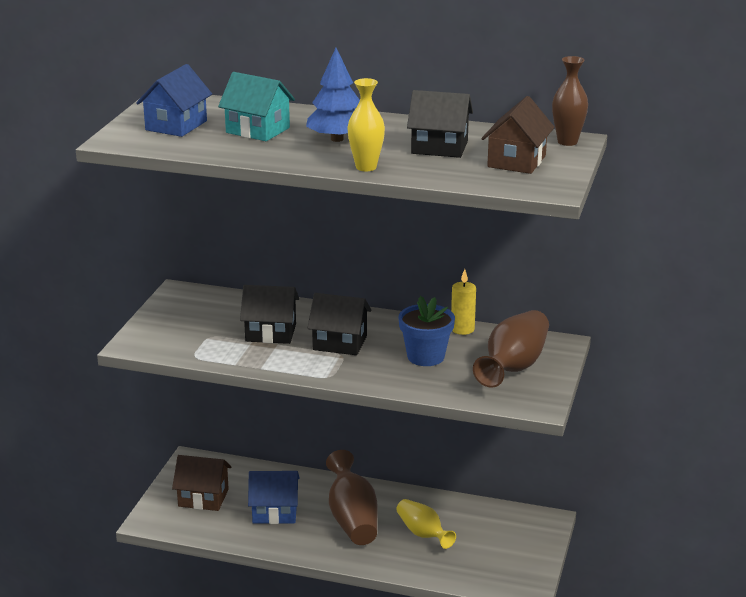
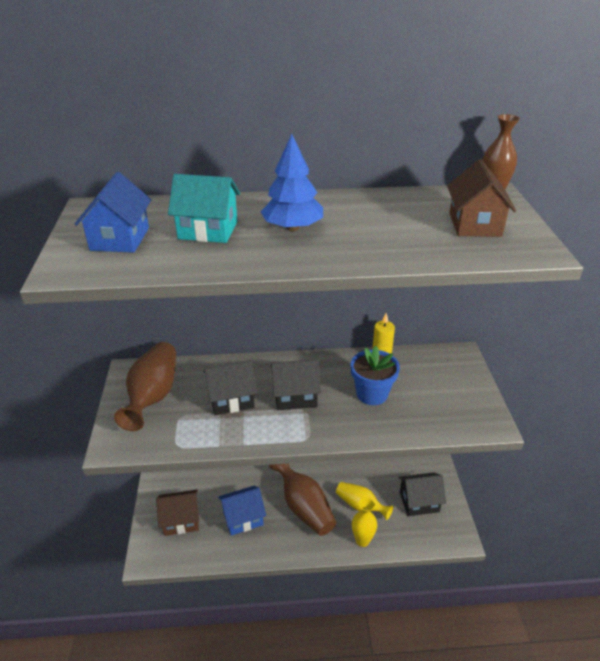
camera: 20 degrees left, 10 degrees up
yellow vase [347,78,385,171] -> yellow vase moved to [352,497,377,547]
black house [407,90,473,158] -> black house moved to [398,472,446,516]
brown vase [473,310,549,387] -> brown vase moved to [114,342,176,431]

